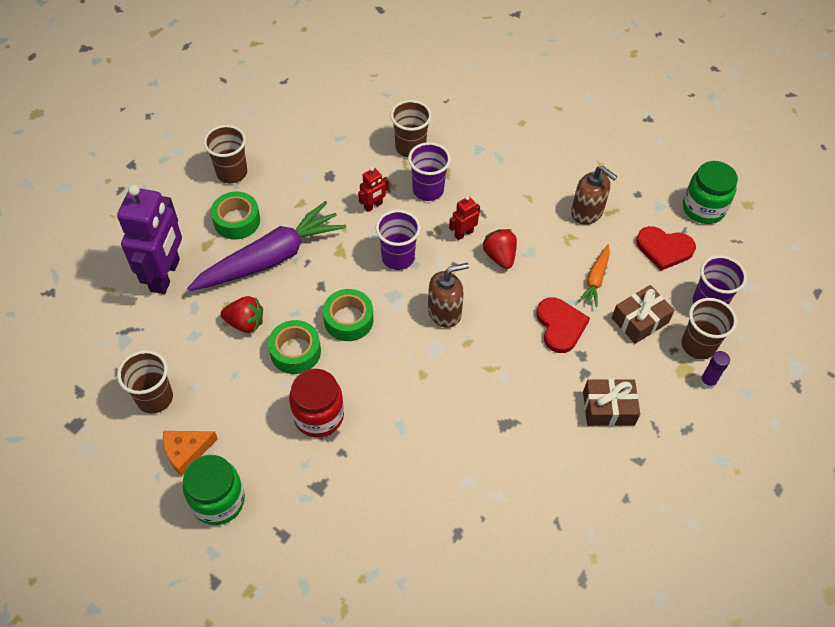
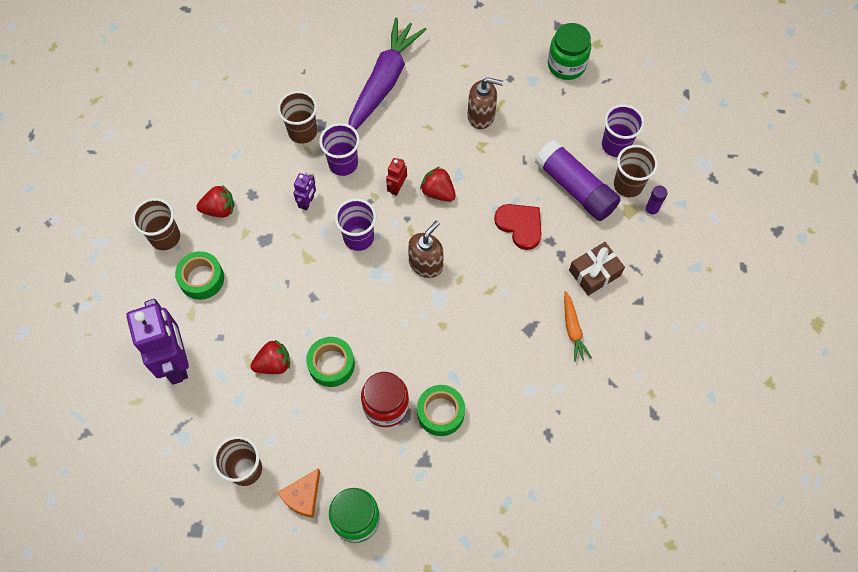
camera: 30 degrees left, 10 degrees up
purple carrot [187,201,346,291] -> purple carrot moved to [348,18,427,130]
green tape [323,289,373,341] -> green tape moved to [417,385,465,436]
red robot [358,167,389,212] -> purple robot [293,173,316,211]
orange carrot [579,245,610,307] -> orange carrot moved to [564,291,592,362]
brown gift [612,285,675,344] -> purple glue stick [535,140,621,221]
red heart [636,226,696,271] -> none
none -> red strawberry [196,185,234,218]

